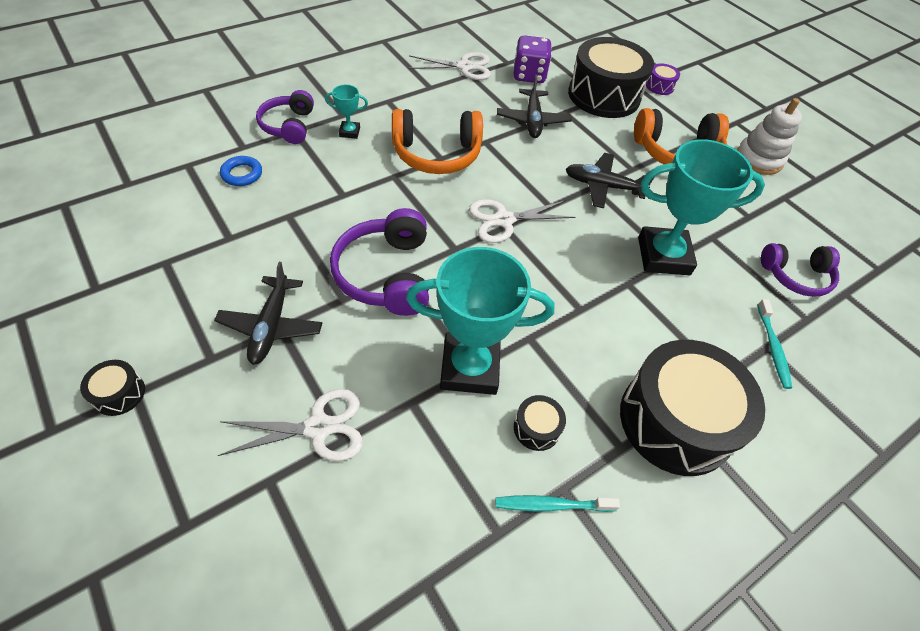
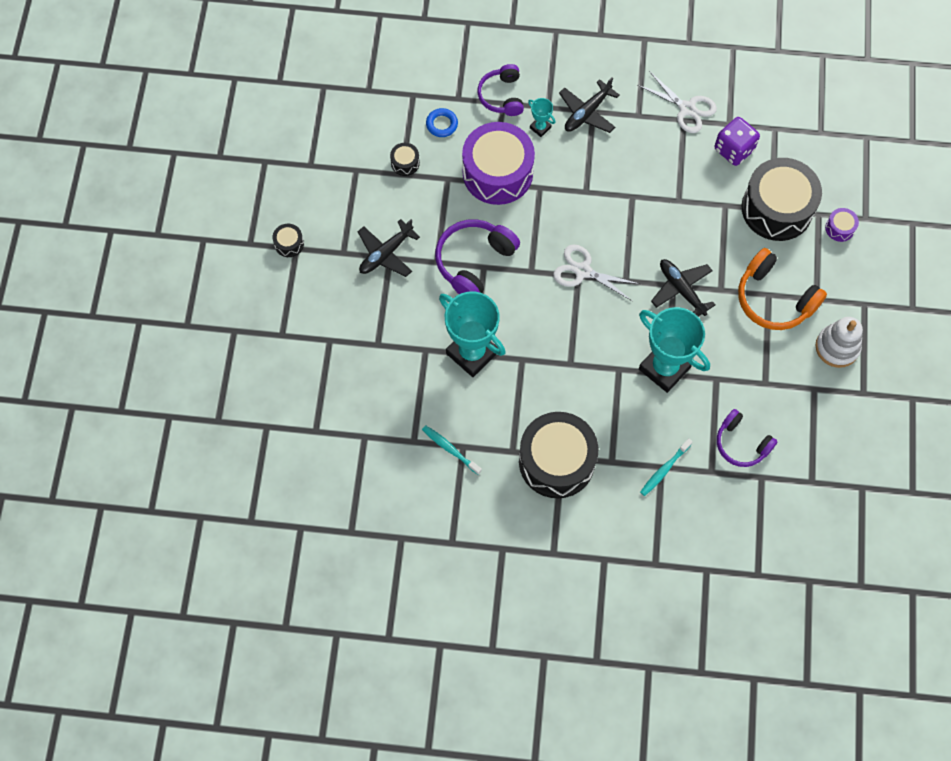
camera: 45 degrees right, 15 degrees up
white scissors [218,389,363,461] -> none
purple headphones [256,90,314,144] -> purple headphones turned 45 degrees counterclockwise [477,64,524,116]
orange headphones [392,109,483,174] -> none
black plane [497,75,572,138] -> black plane moved to [559,77,620,133]
black drum [514,395,566,451] -> black drum moved to [390,143,420,176]
none -> purple drum [462,122,535,205]

